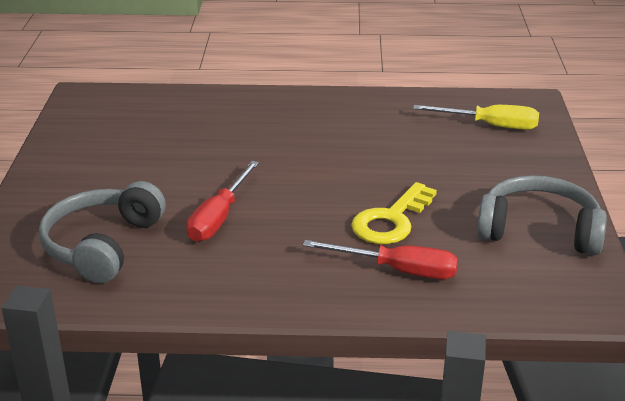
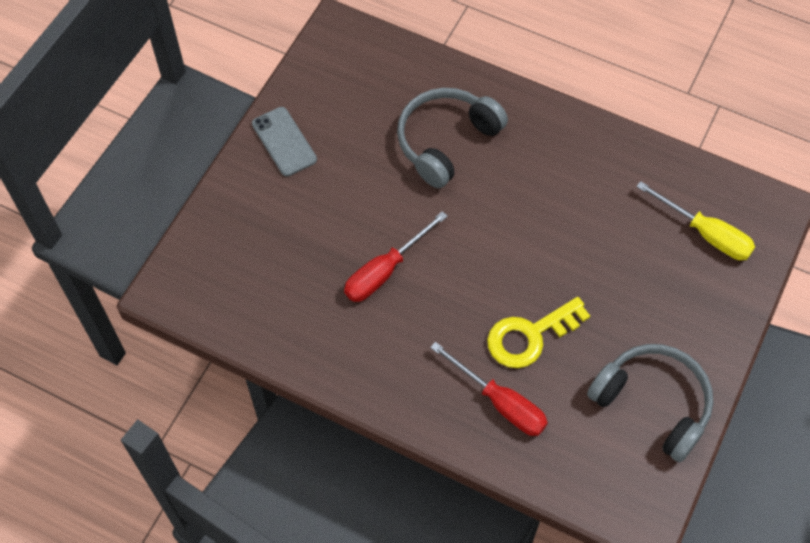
camera: 25 degrees right, 30 degrees up
grey headphones [39,181,166,283] -> grey headphones moved to [397,88,508,188]
none -> grey phone [252,107,317,176]

